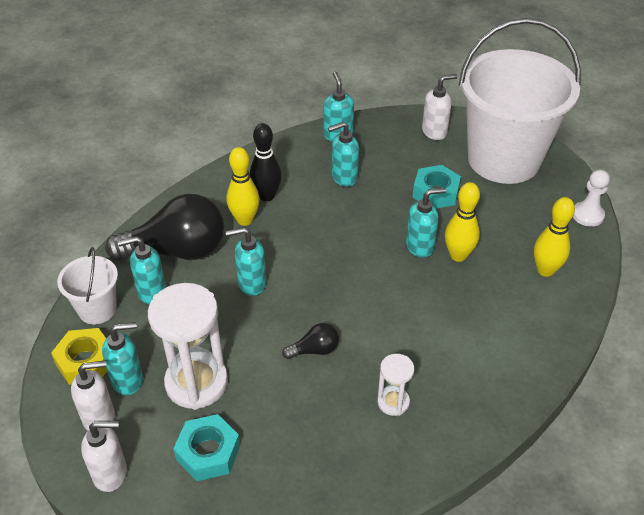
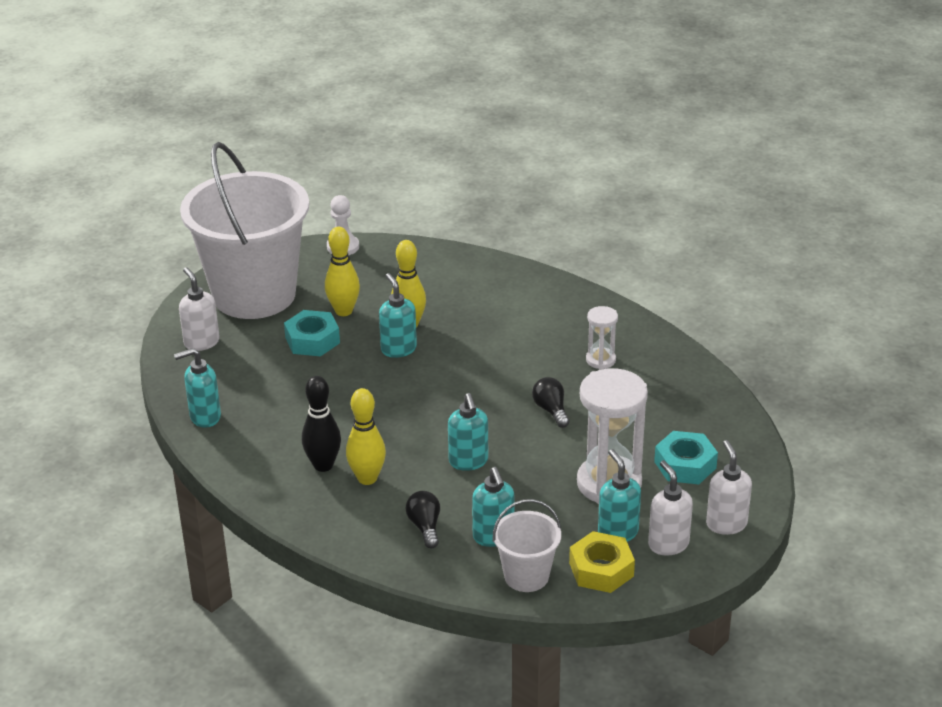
camera: 95 degrees left, 10 degrees down
black light bulb [105,194,224,261] -> black light bulb [405,491,440,549], size x0.44
turquoise soap dispenser [328,122,359,187] -> none
yellow bowling pin [534,197,575,277] -> yellow bowling pin moved to [325,227,360,316]

